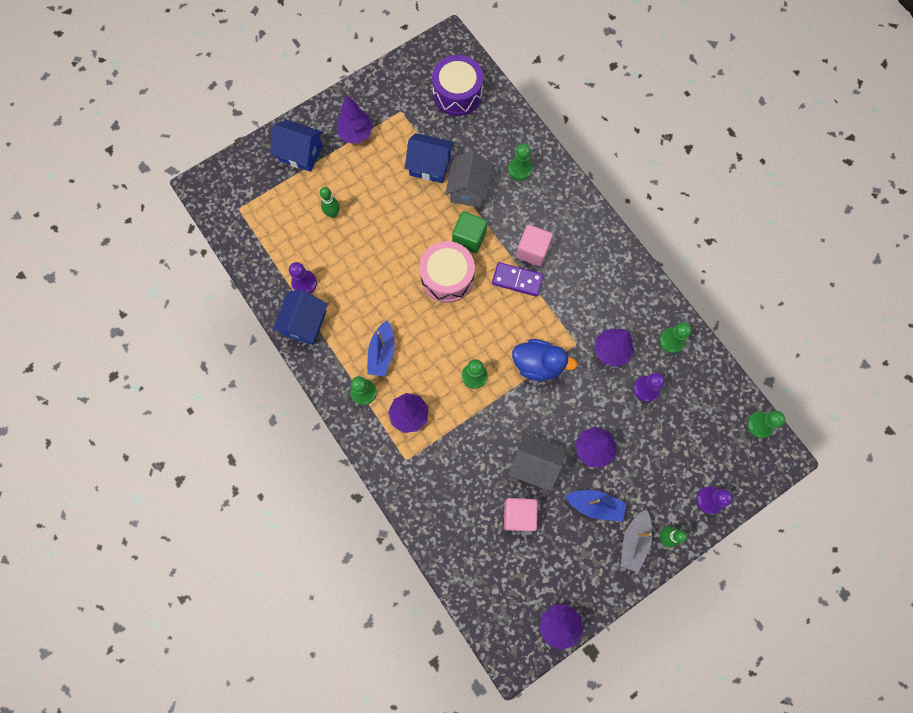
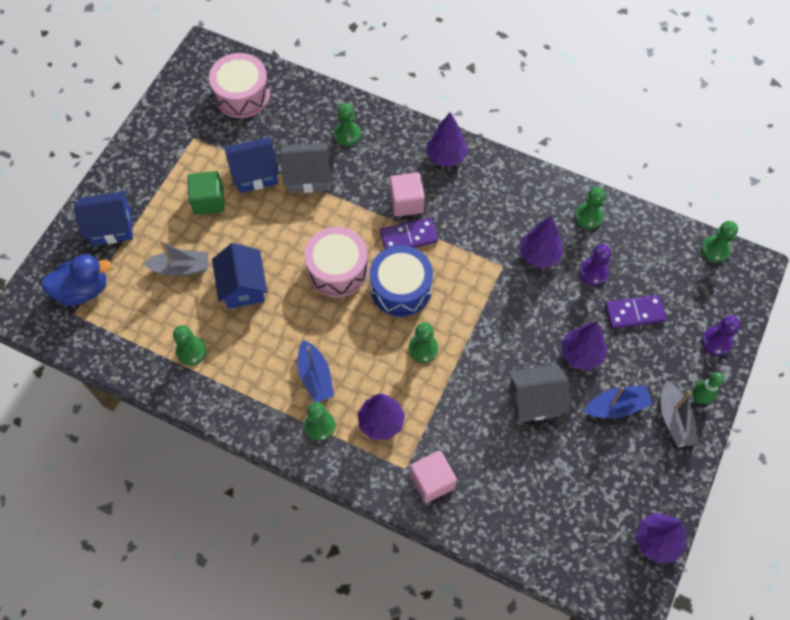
camera: 30 degrees left, 10 degrees down
blue house [272,290,328,345] -> blue house moved to [212,243,267,309]
purple pawn [289,262,317,293] -> green pawn [173,325,206,365]
green bowling pin [320,187,340,218] -> grey boat [144,240,208,276]
purple tree [337,95,373,144] -> purple tree moved to [427,112,468,167]
purple drum [432,55,483,116] -> pink drum [209,53,270,118]
grey house [445,150,493,207] -> grey house turned 75 degrees counterclockwise [280,143,330,193]
green cube [452,211,487,253] -> green cube moved to [187,171,225,215]
pink cube [504,498,537,532] -> pink cube moved to [409,450,457,503]
blue duck [512,339,577,381] -> blue duck moved to [41,254,112,306]
none -> blue drum [369,245,433,317]
none -> purple domino [605,295,666,329]

